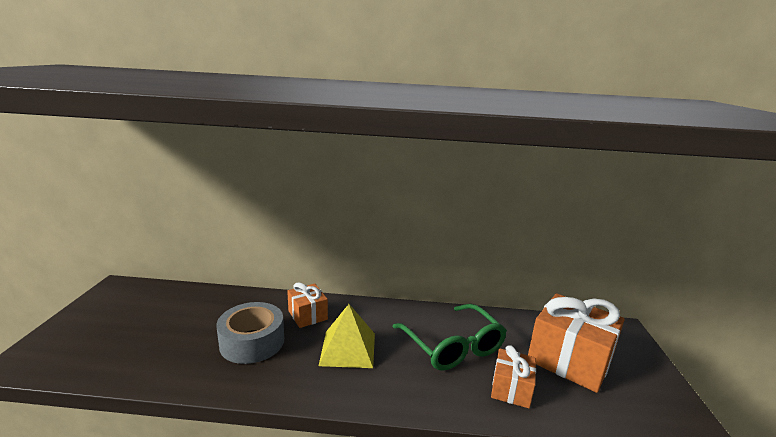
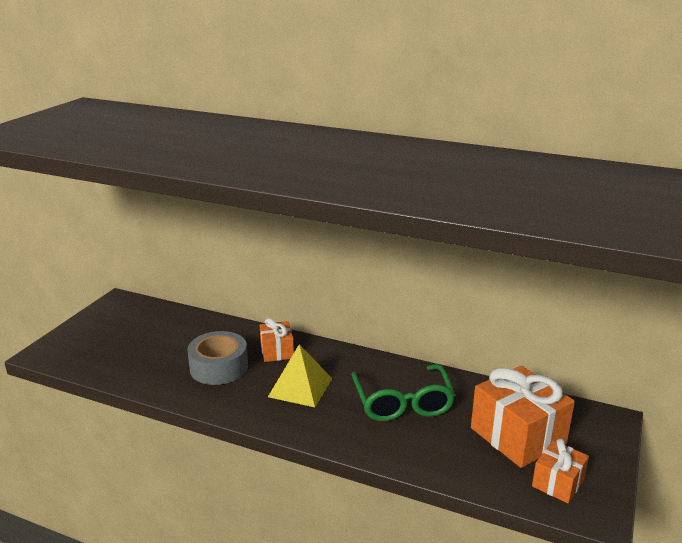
camera: 20 degrees right, 5 degrees up
orange gift [491,345,536,408] -> orange gift moved to [532,439,589,503]

